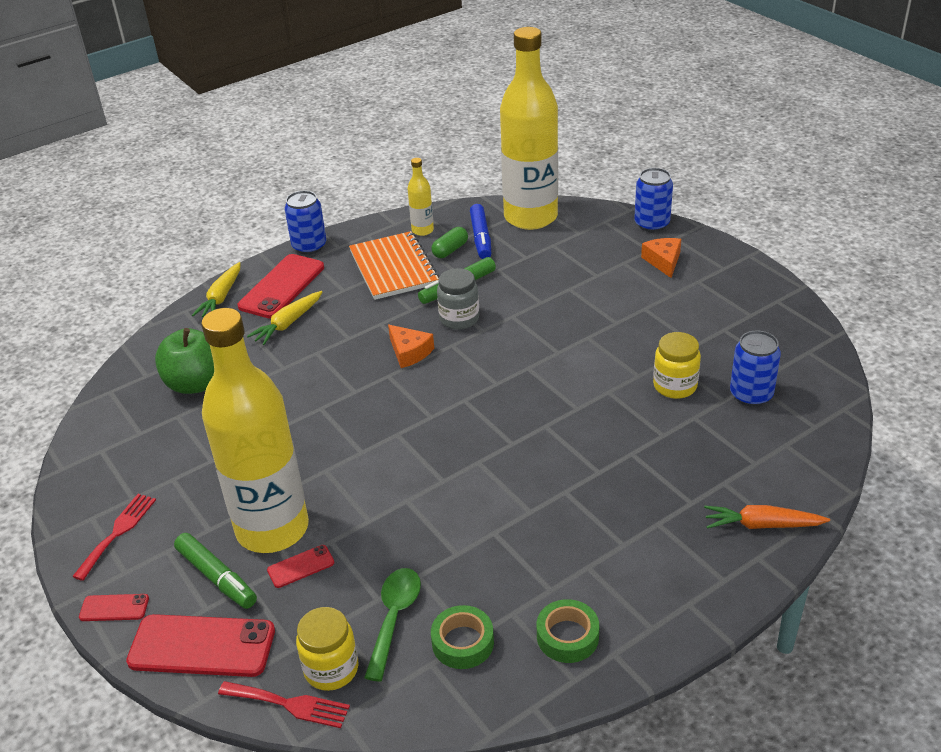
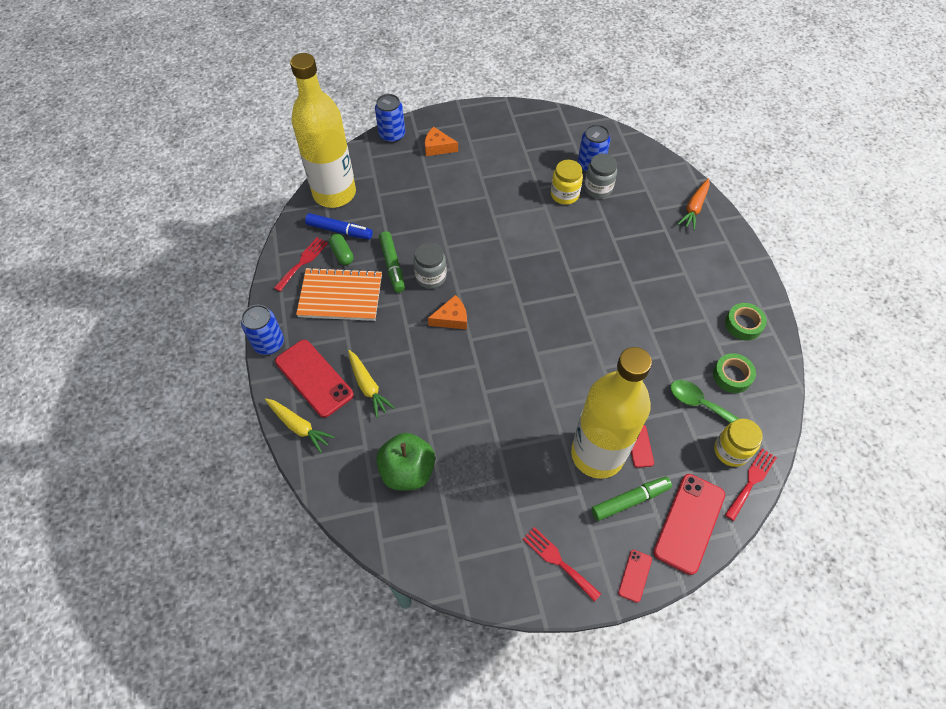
camera: 70 degrees left, 20 degrees up
yellow bottle [408,158,434,236] -> red fork [274,237,328,292]
none -> grey jar [584,154,617,198]

